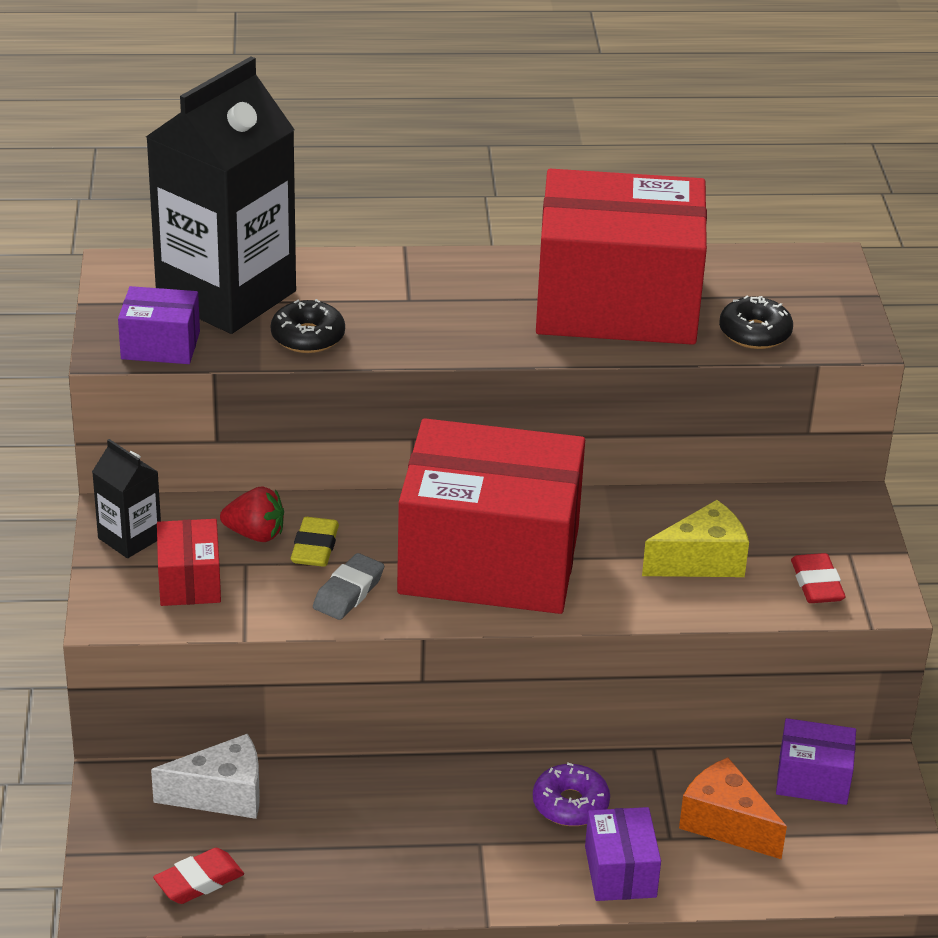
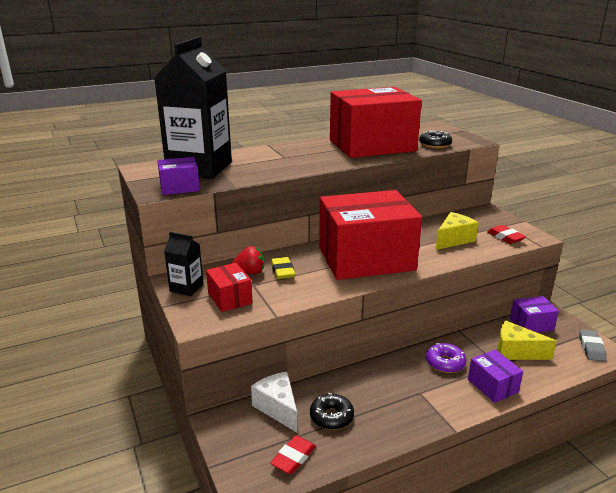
camera: 20 degrees left, 10 degrees down
white cheese [151,734,260,819] -> white cheese turned 90 degrees counterclockwise [251,372,298,433]
black donut [271,299,345,353] -> black donut moved to [310,393,354,430]
grey eraser [313,553,384,620] -> grey eraser moved to [579,330,607,362]
orange cheese [679,757,787,859] -> yellow cheese [497,321,557,360]

